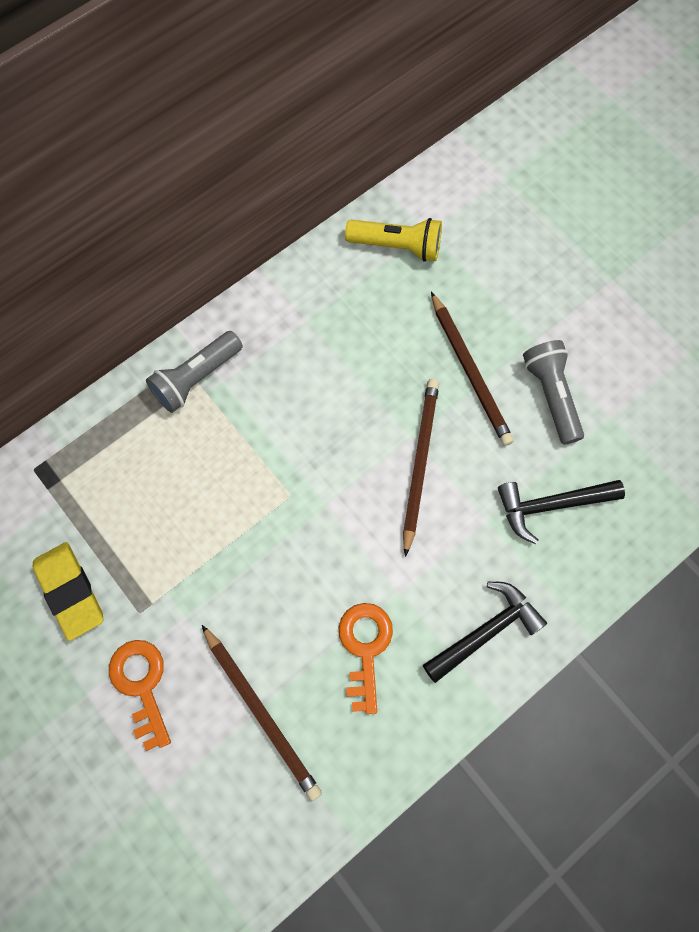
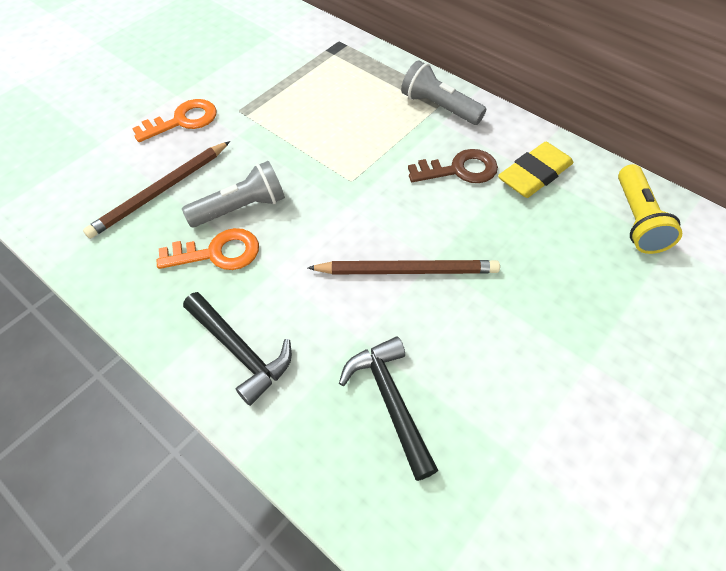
camera: 80 degrees right, 15 degrees down
yellow eraser [33,542,103,641] -> yellow eraser moved to [498,142,574,198]
brown pencil [431,292,514,446] -> none
grey flashlight [523,340,584,445] -> grey flashlight moved to [182,161,285,227]
none -> brown key [408,149,498,183]

